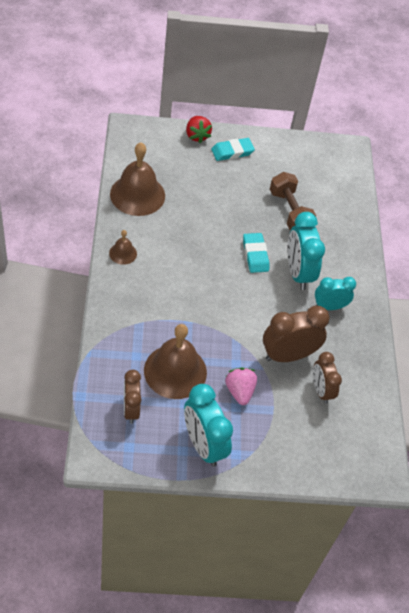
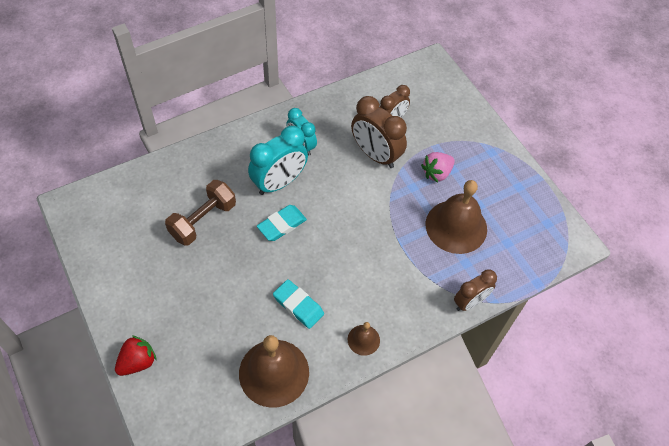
camera: 115 degrees left, 5 degrees up
brown clock [124,370,142,424] -> brown clock moved to [454,269,497,311]
turquoise clock [184,384,233,467] -> none
turquoise eraser [211,138,255,161] -> turquoise eraser moved to [273,279,324,329]

